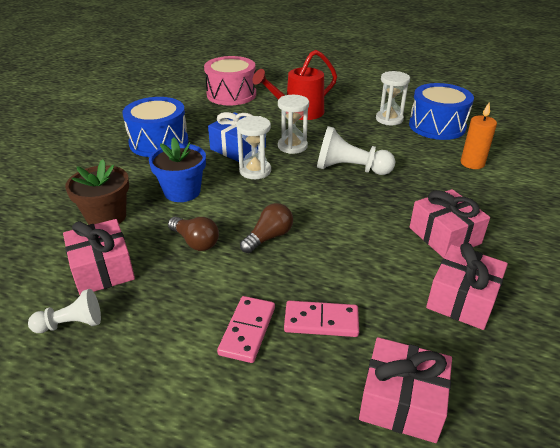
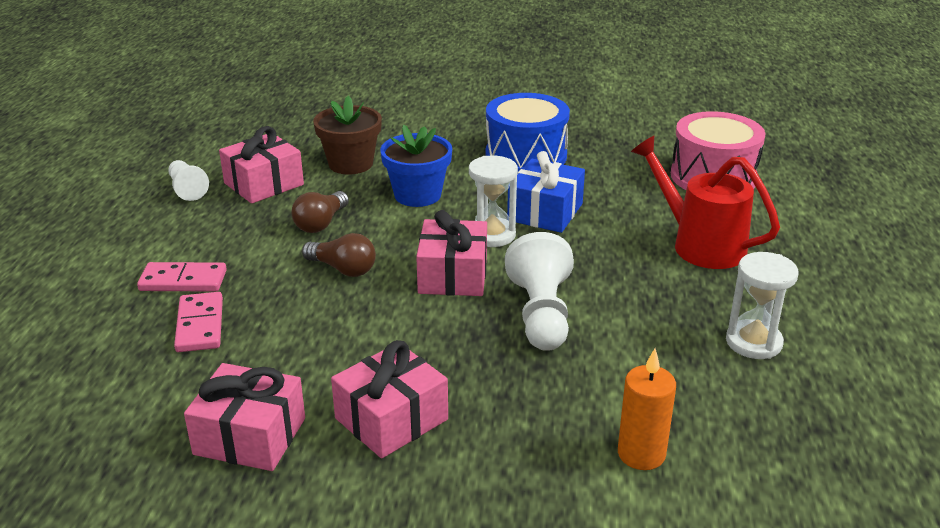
camera: 75 degrees right, 5 degrees down
white hourglass [278,95,309,154] -> none
pink gift [359,337,452,443] -> pink gift moved to [416,210,487,296]
blue drum [409,83,474,140] -> none

